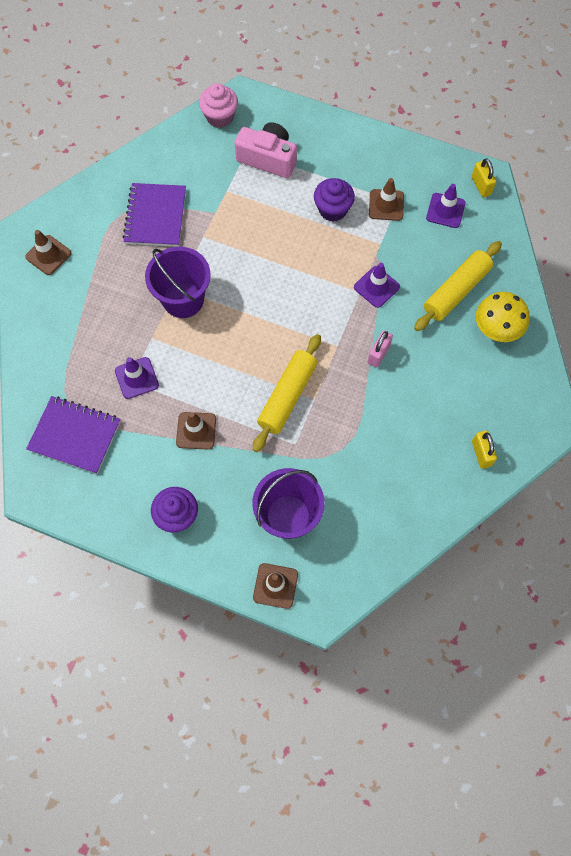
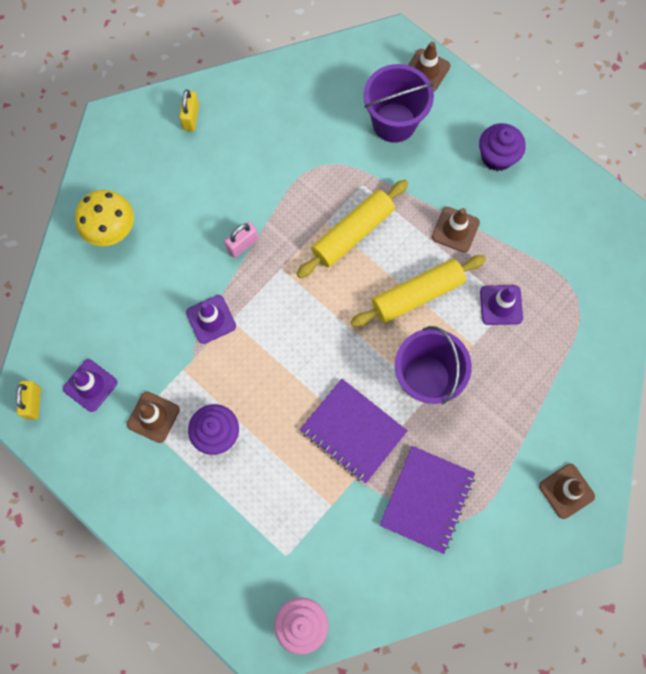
camera: 160 degrees left, 5 degrees up
purple notebook [26,396,121,474] -> purple notebook moved to [300,379,408,483]
pink camera [235,122,297,178] -> none
yellow rolling pin [414,241,502,331] -> yellow rolling pin moved to [350,255,486,327]

